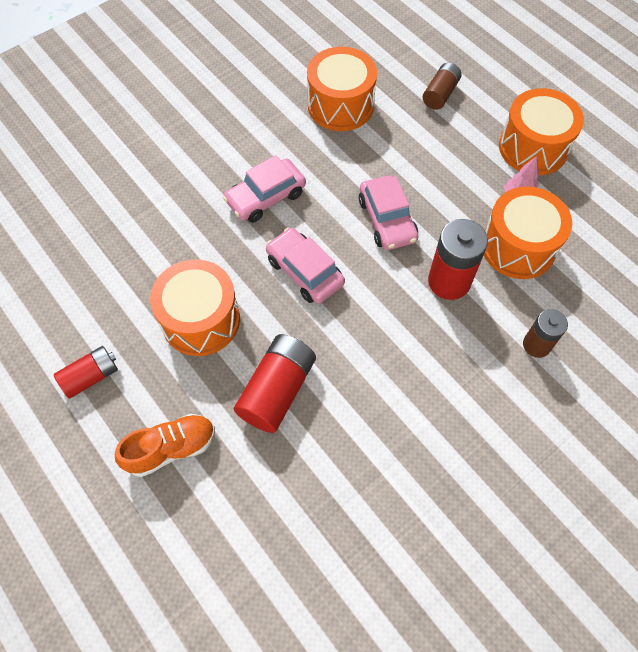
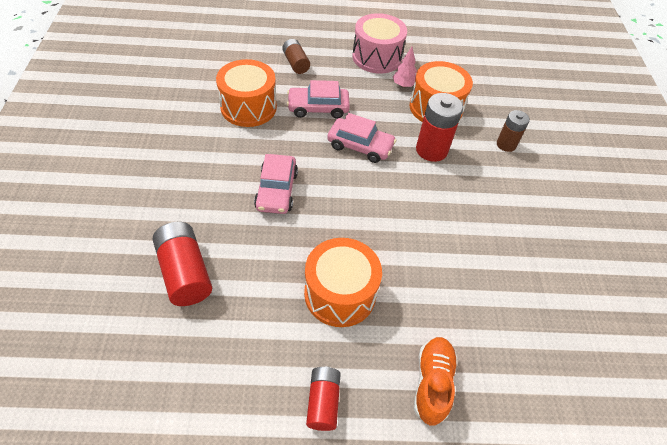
camera: 55 degrees left, 10 degrees down
red battery [234,334,316,433] -> red battery moved to [153,222,212,306]
pink car [266,228,345,304] -> pink car moved to [287,80,350,119]
orange drum [499,88,584,175] -> pink drum [352,13,407,74]

